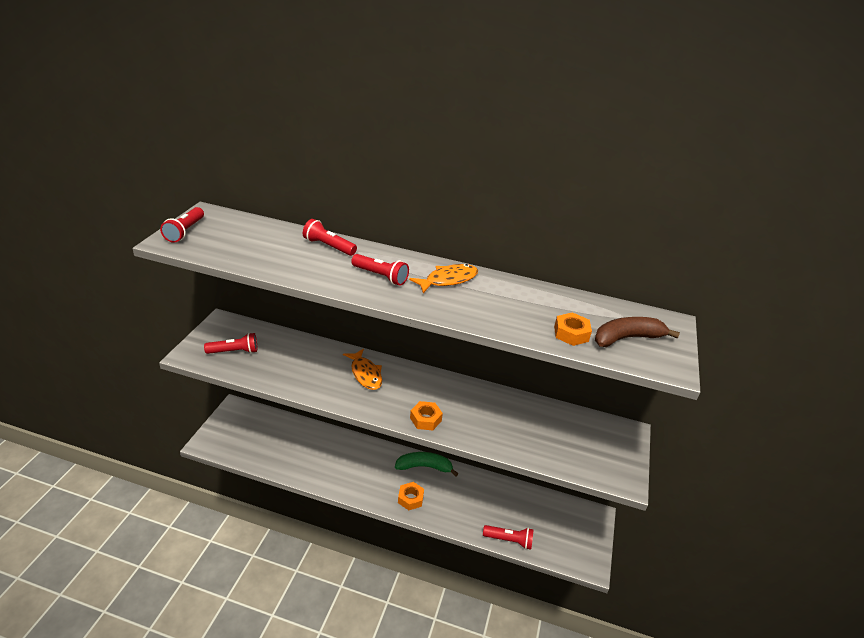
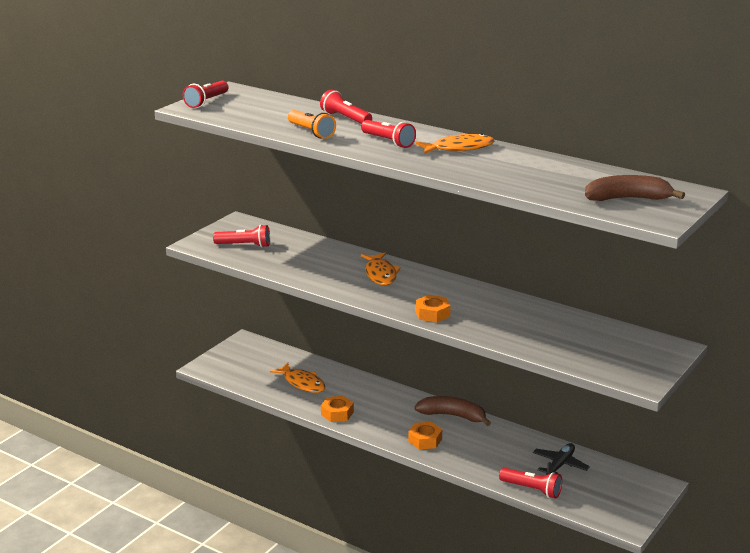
camera: 20 degrees right, 10 degrees down
green banana [395,452,458,476] -> brown banana [414,396,491,426]
orange nut [554,312,592,346] -> orange nut moved to [321,396,354,422]
none -> orange fish [270,363,325,393]
none -> orange flashlight [288,110,336,139]
none -> black plane [533,443,590,475]

